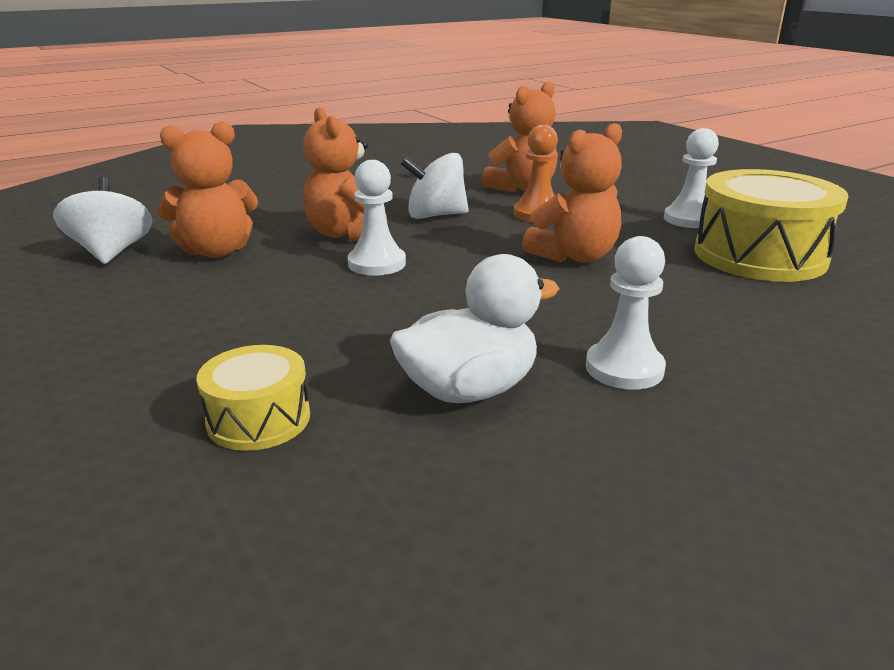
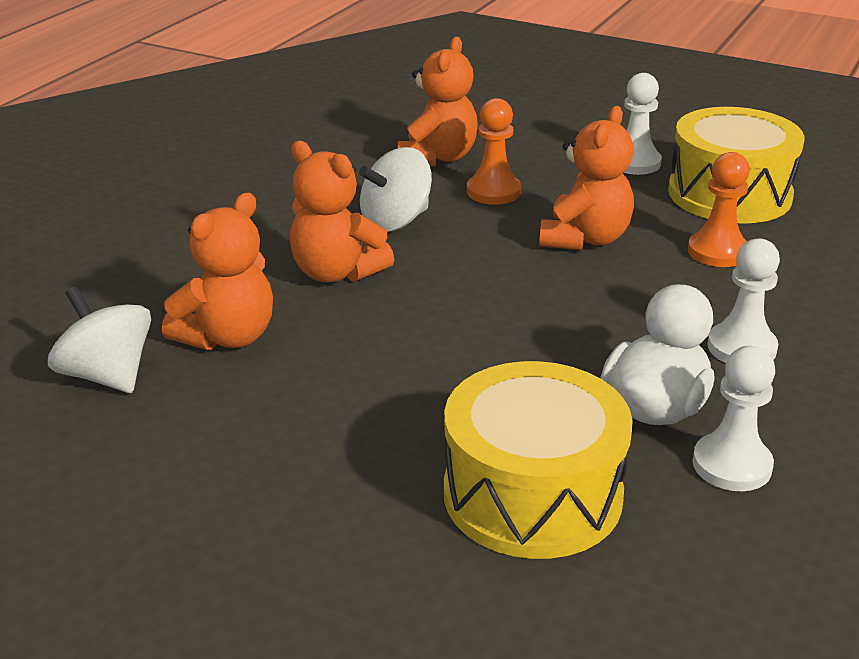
camera: 30 degrees left, 5 degrees up
yellow drum [197,345,310,451] -> yellow drum [444,361,633,559], size x1.89
white pawn [348,160,406,276] -> white pawn moved to [693,346,775,491]
none -> orange pawn [688,152,750,267]

